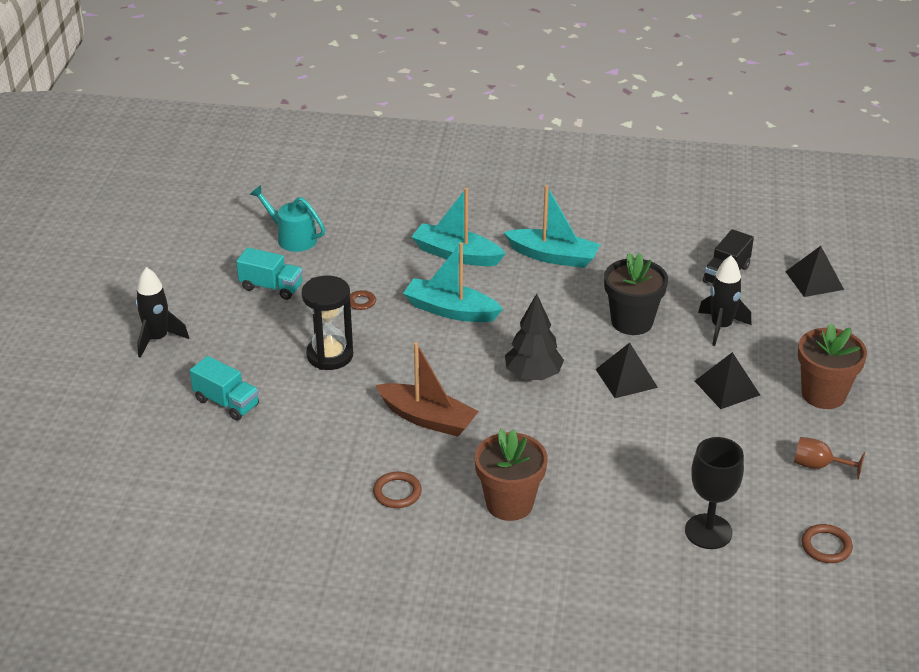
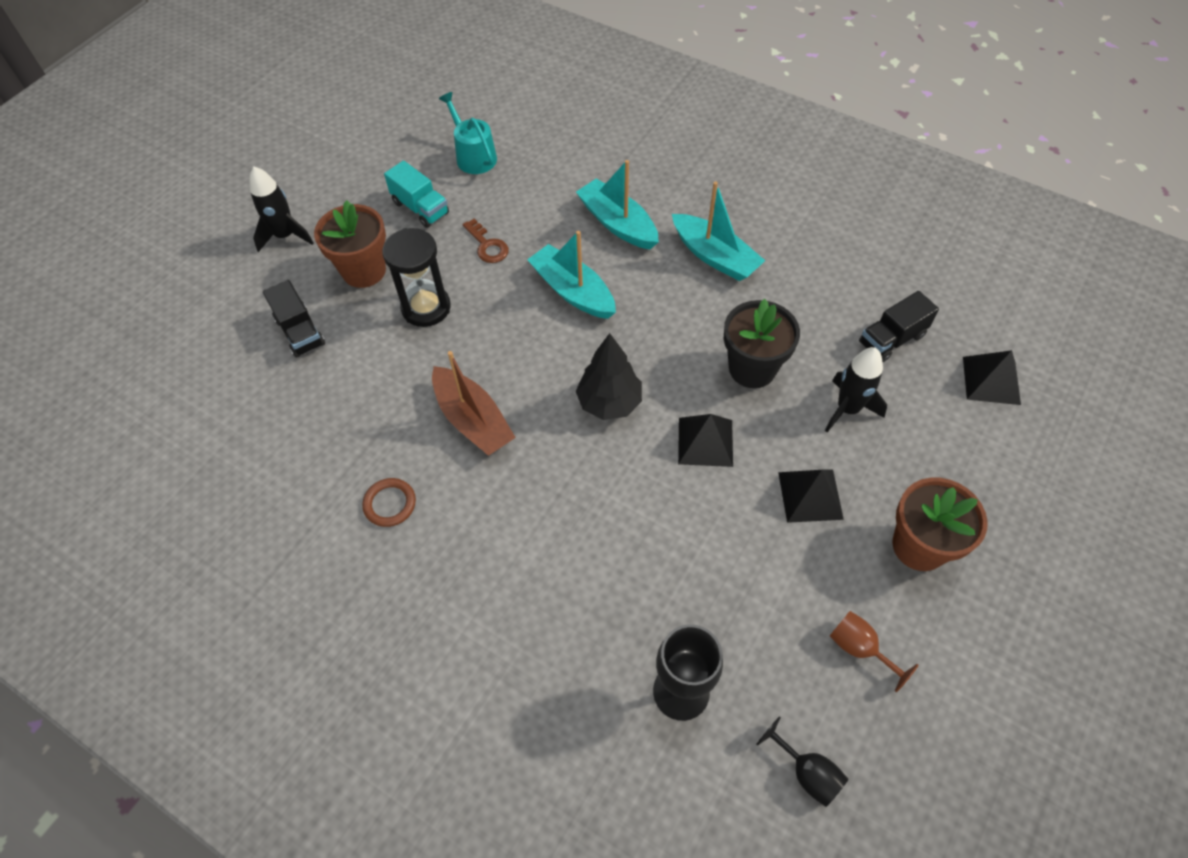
camera: 25 degrees right, 20 degrees up
turquoise truck [190,356,259,421] -> black truck [263,280,325,358]
brown flower pot [475,429,548,521] -> brown flower pot moved to [314,200,386,288]
brown ring [802,524,853,563] -> black goblet [756,716,848,807]

